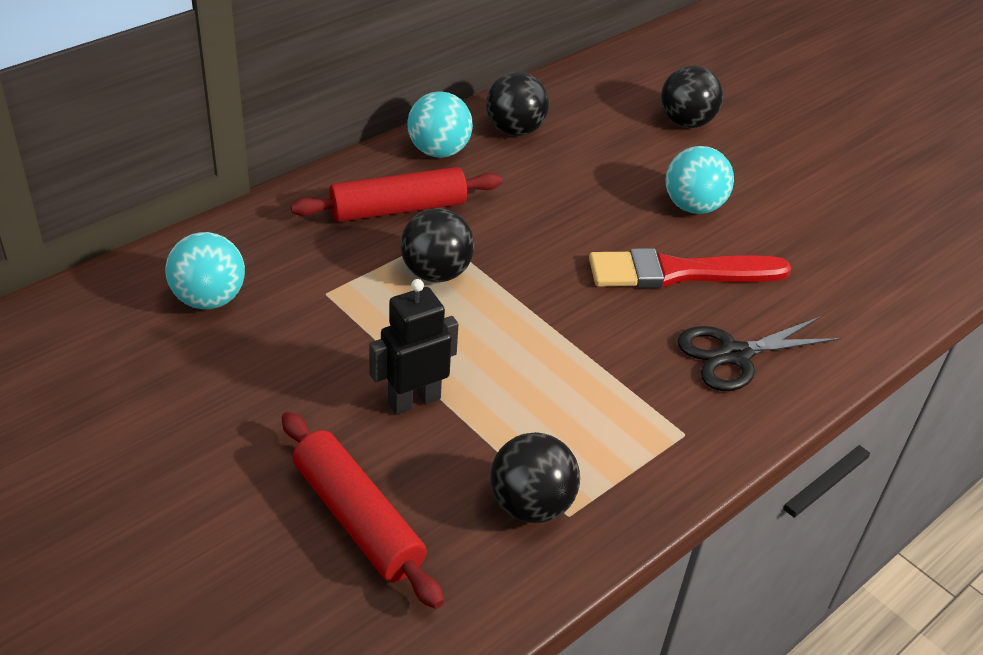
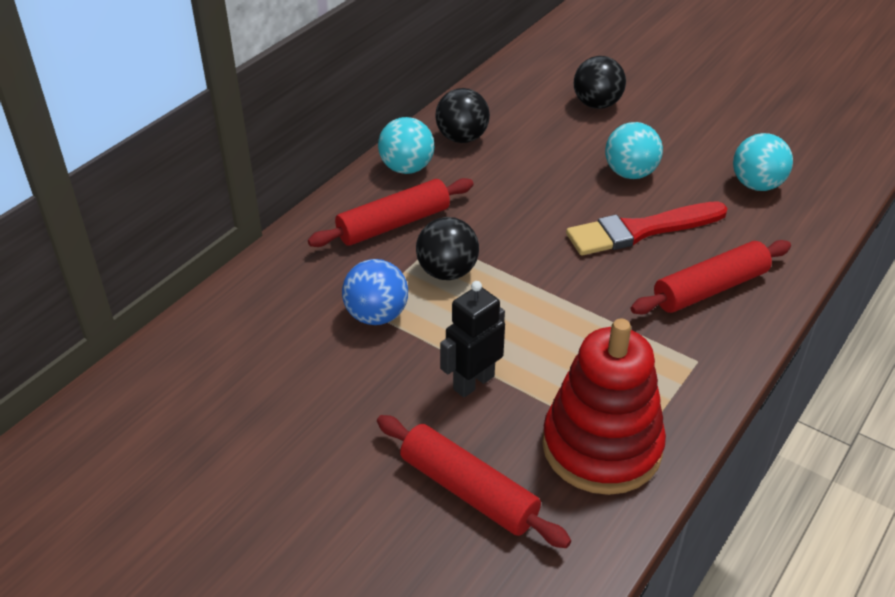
camera: 10 degrees left, 0 degrees up
turquoise ball [165,232,245,309] -> turquoise ball moved to [733,133,793,191]
black ball [490,432,580,523] -> red stacking toy [542,318,666,495]
black scissors [677,317,841,391] -> red rolling pin [631,240,791,314]
none -> blue ball [342,259,408,325]

